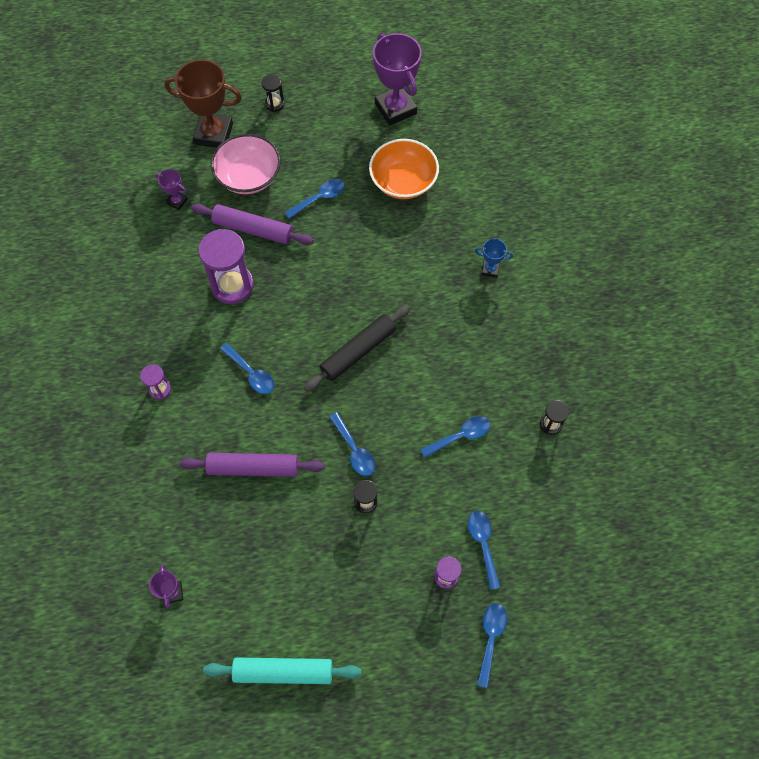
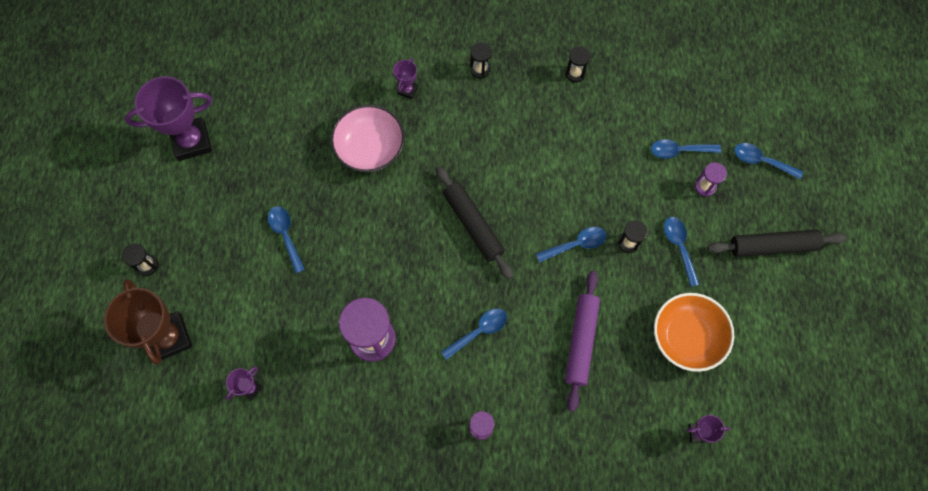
camera: 80 degrees left, 5 degrees up
brown trophy [164,59,242,148] -> brown trophy turned 45 degrees counterclockwise [104,279,193,365]
purple rolling pin [191,204,314,245] -> none
turquoise rolling pin [203,657,361,684] -> none
pink bowl [211,134,281,194] -> pink bowl moved to [330,104,405,172]
orange bowl [369,139,439,199] -> orange bowl moved to [654,293,734,372]
blue spoon [420,416,491,458] -> blue spoon moved to [664,217,700,287]
blue trophy [475,239,513,278] -> purple trophy [393,58,418,99]
none -> black hourglass [470,42,492,79]
none -> black rolling pin [707,229,846,257]

